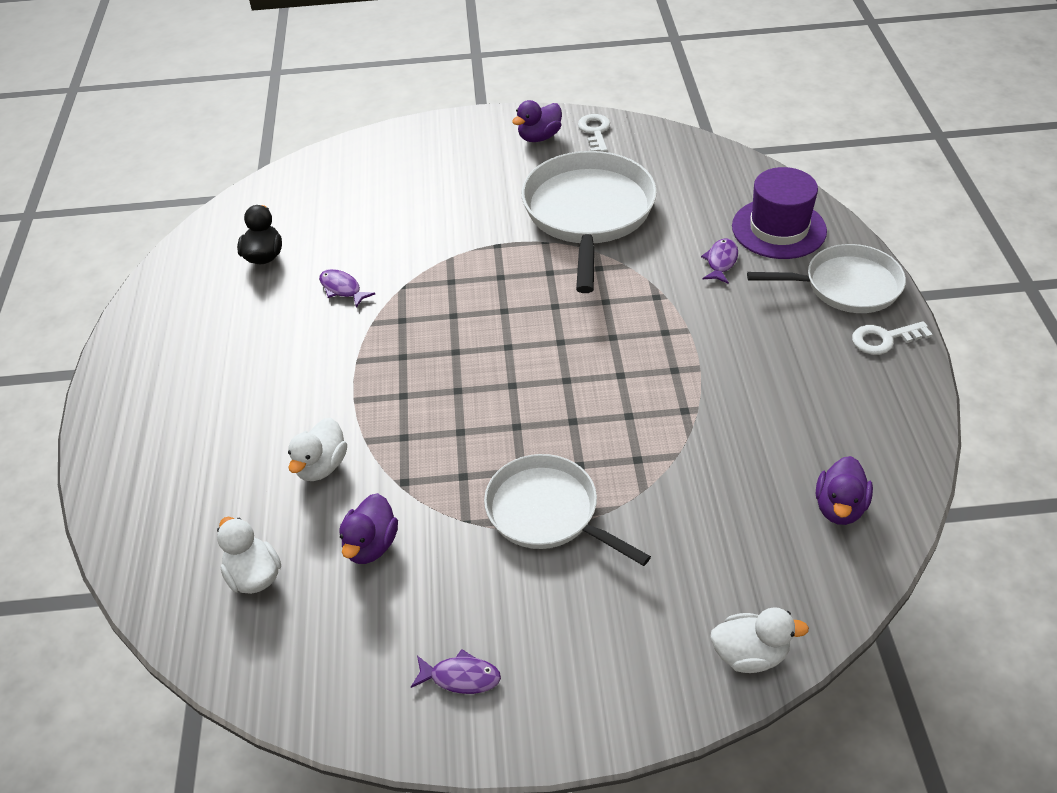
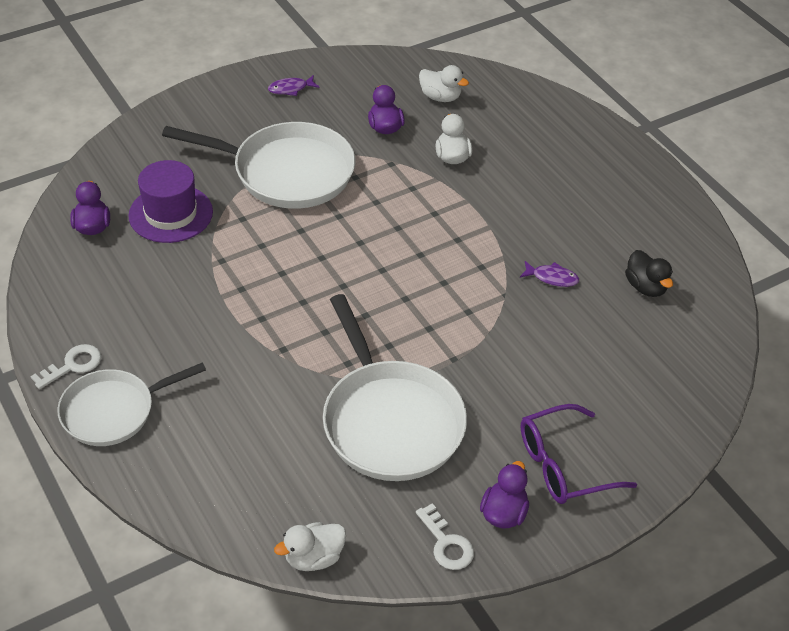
camera: 150 degrees right, 0 degrees up
white pan [484,454,651,566] -> white pan [162,122,355,209], size x1.55
purple fish [701,239,738,284] -> none
white duck [710,607,809,673] -> white duck moved to [274,522,346,571]
purple hat [732,167,827,259] -> purple hat moved to [128,160,213,243]
none -> purple glasses [521,404,637,504]

